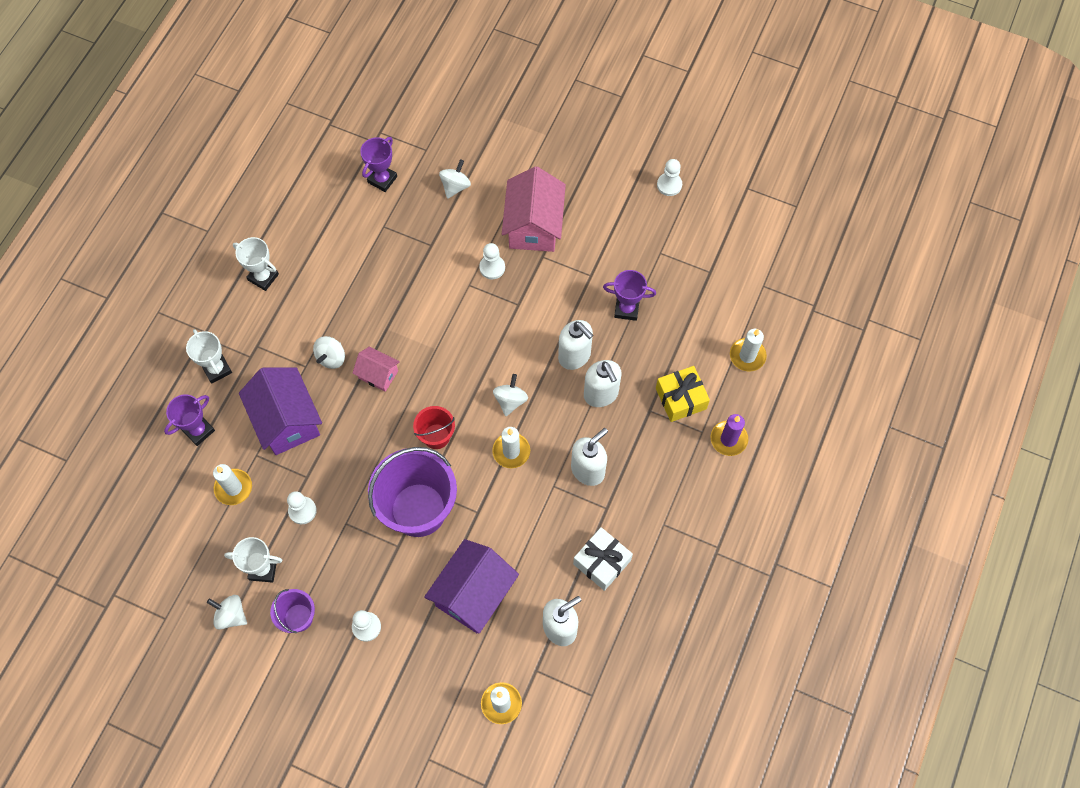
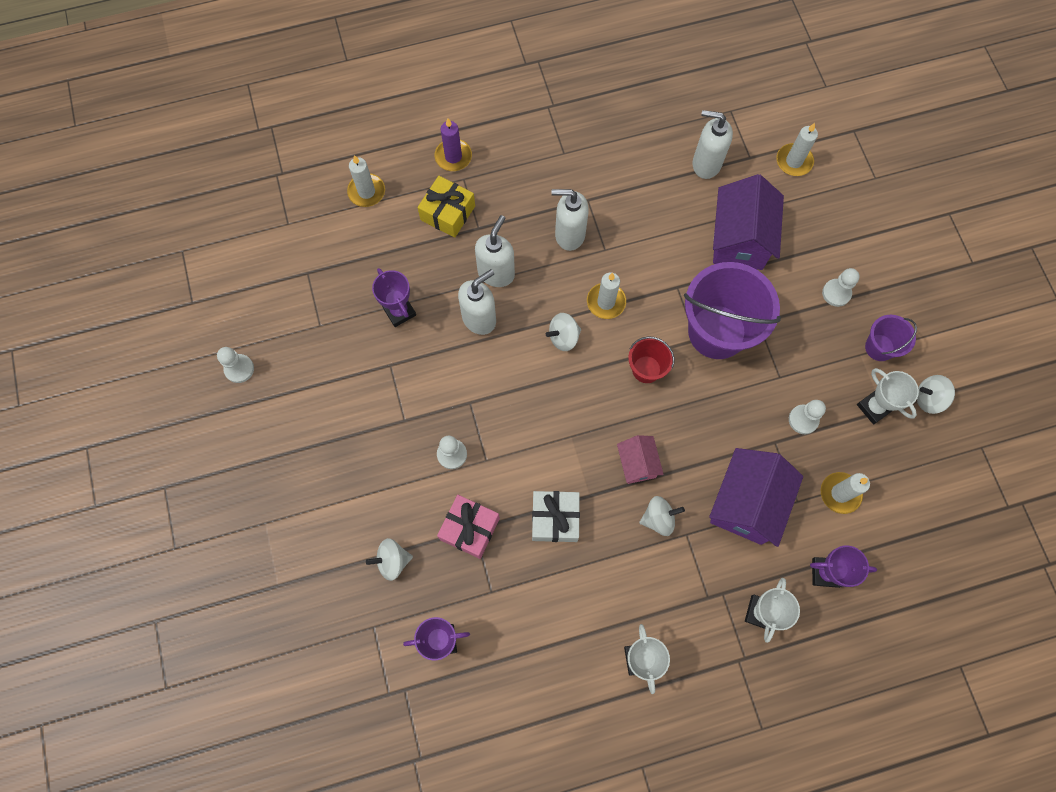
camera: 130 degrees left, 5 degrees up
white spinning top [207,595,247,630] -> white spinning top turned 105 degrees clockwise [917,375,955,414]
purple house [424,539,519,633] -> purple house turned 75 degrees counterclockwise [713,174,784,270]
pink house [502,166,566,252] -> none
white soap dispenser [558,320,593,370] -> white soap dispenser turned 45 degrees clockwise [458,269,496,335]
white gift [573,527,633,591] -> white gift moved to [532,491,580,542]
none -> pink gift [437,495,500,559]

